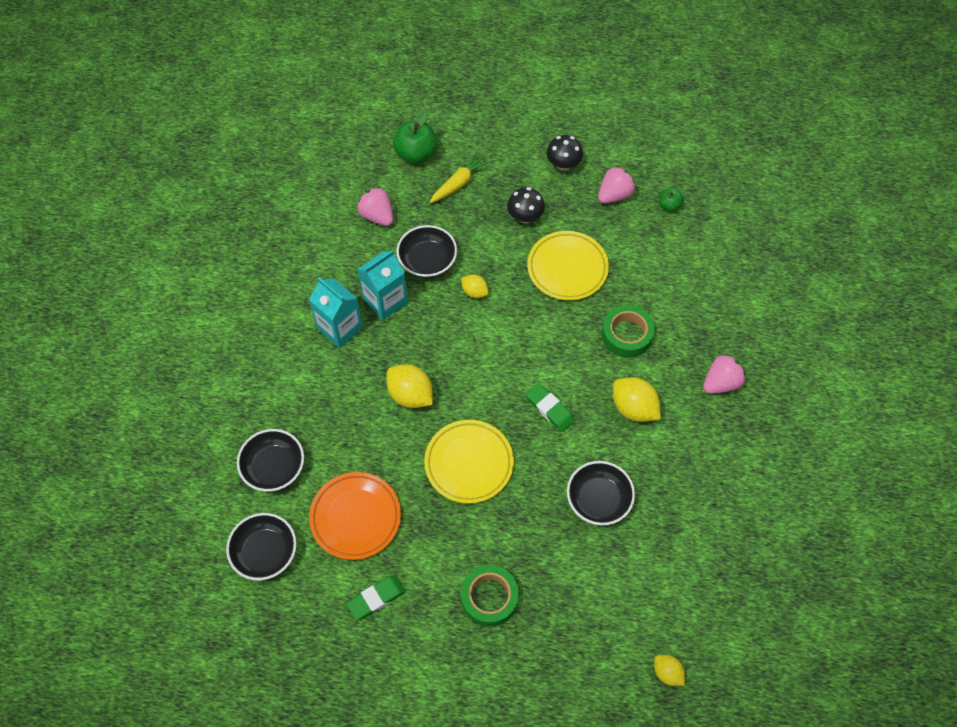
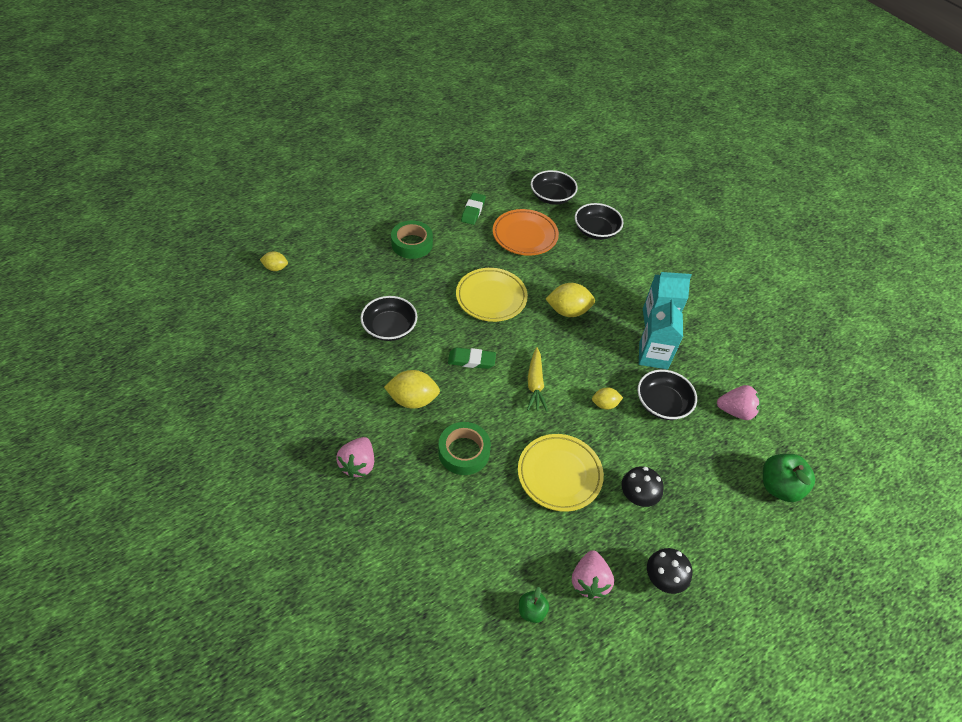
camera: 135 degrees right, 10 degrees down
yellow carrot [430,151,490,203] -> yellow carrot moved to [527,347,548,411]

